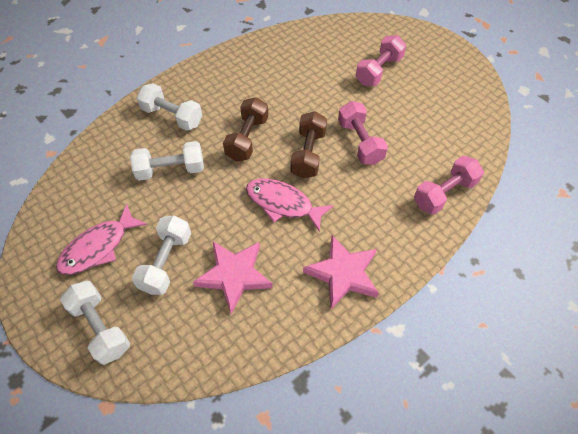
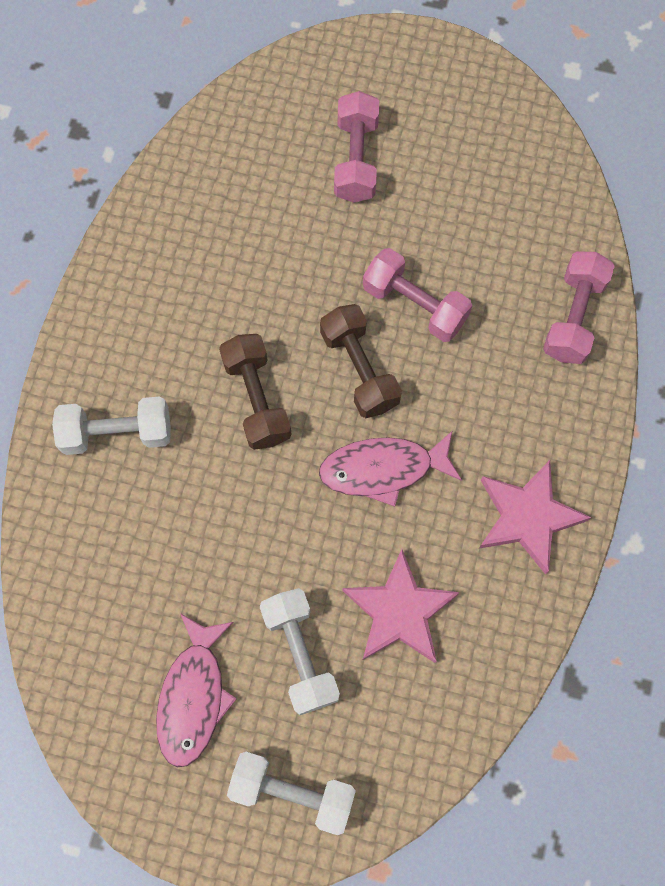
camera: 35 degrees left, 15 degrees up
white dumbbell [130,141,204,181] -> none

